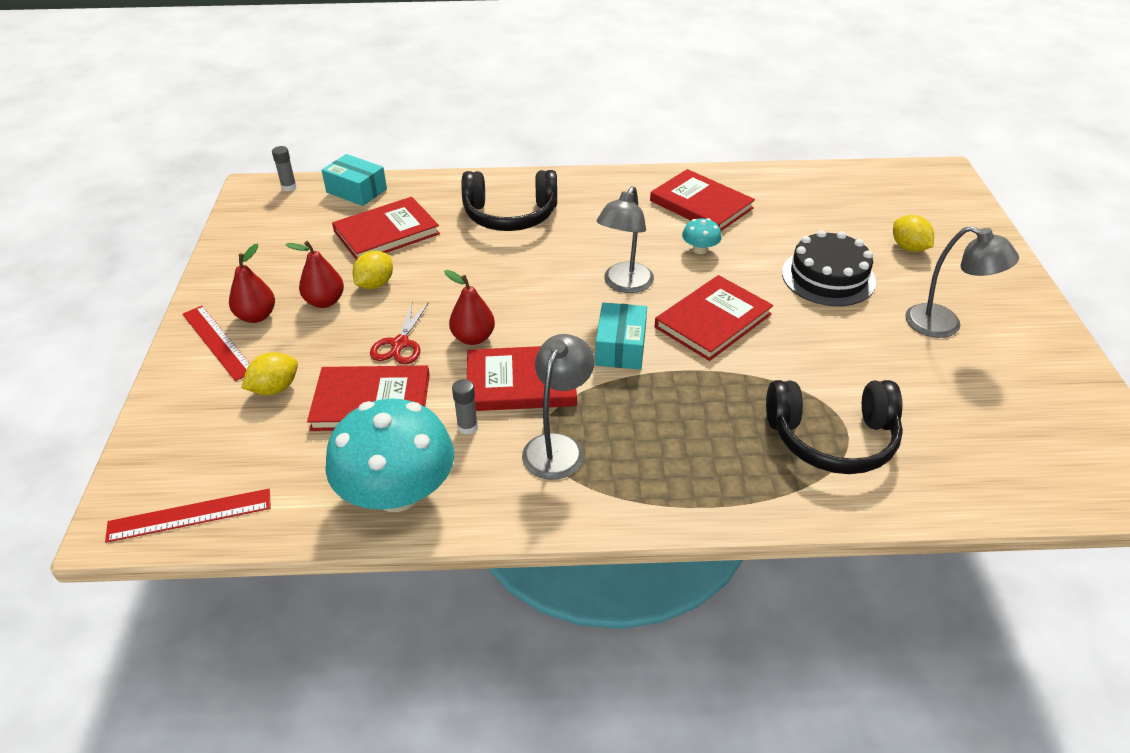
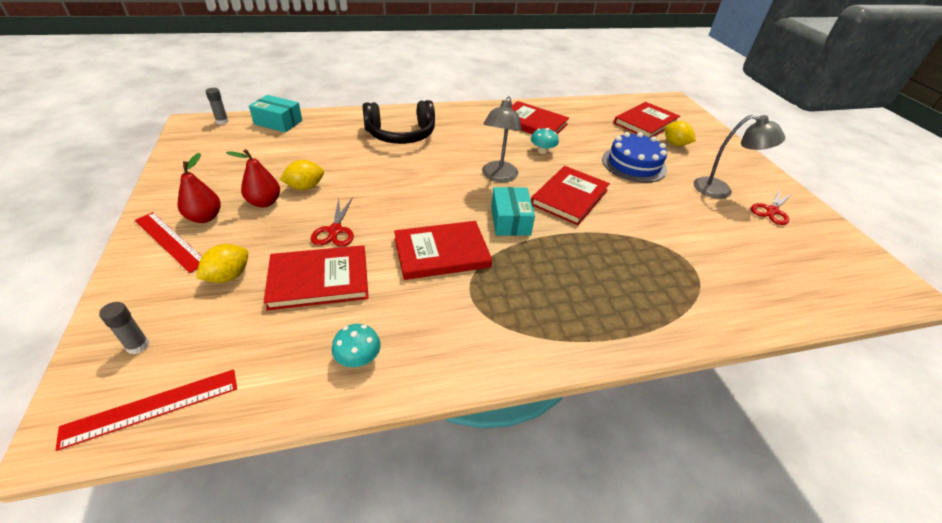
camera: 15 degrees left, 0 degrees up
turquoise mushroom [325,399,454,512] -> turquoise mushroom [332,324,381,367], size x0.42
red book [332,197,440,260] -> red book moved to [614,102,680,138]
yellow lemon [353,251,393,289] -> yellow lemon turned 45 degrees clockwise [280,160,324,190]
red pear [444,270,495,345] -> none
grey glue stick [452,379,478,435] -> grey glue stick moved to [99,302,149,354]
grey lamp [522,334,595,480] -> none
black headphones [766,380,903,474] -> none
black cake [782,230,876,306] -> blue cake [602,132,667,183]
none -> red scissors [751,190,793,225]

